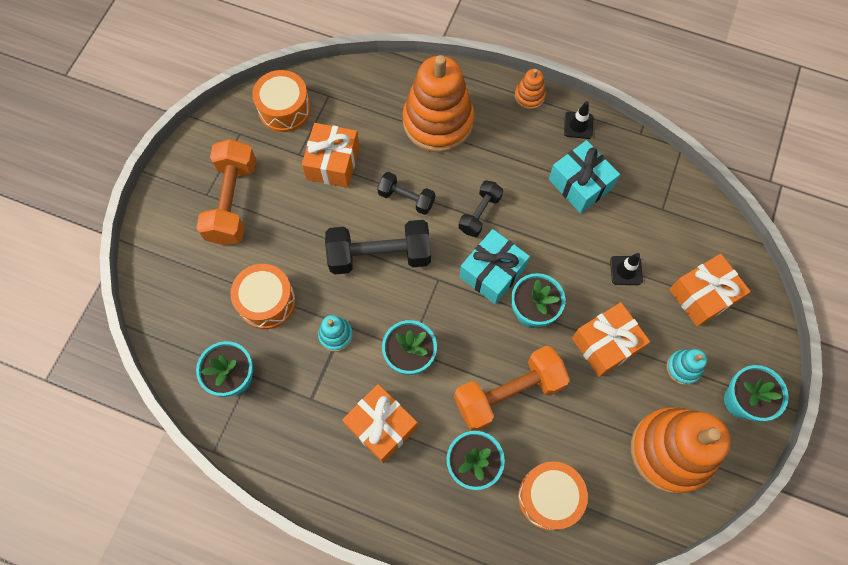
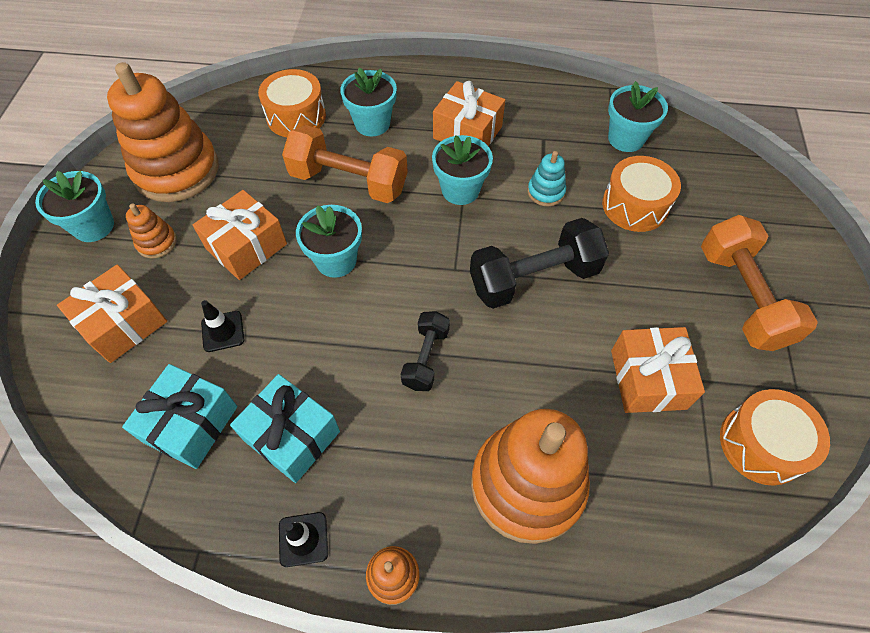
camera: 165 degrees right, 10 degrees down
black dumbbell [377,172,435,215] -> none
orange dumbbell [454,346,570,431] -> orange dumbbell turned 60 degrees clockwise [282,125,408,203]
turquoise gift [460,229,530,304] -> turquoise gift moved to [122,364,237,469]
turquoise stacking toy [666,349,707,385] -> orange stacking toy [126,203,177,259]

